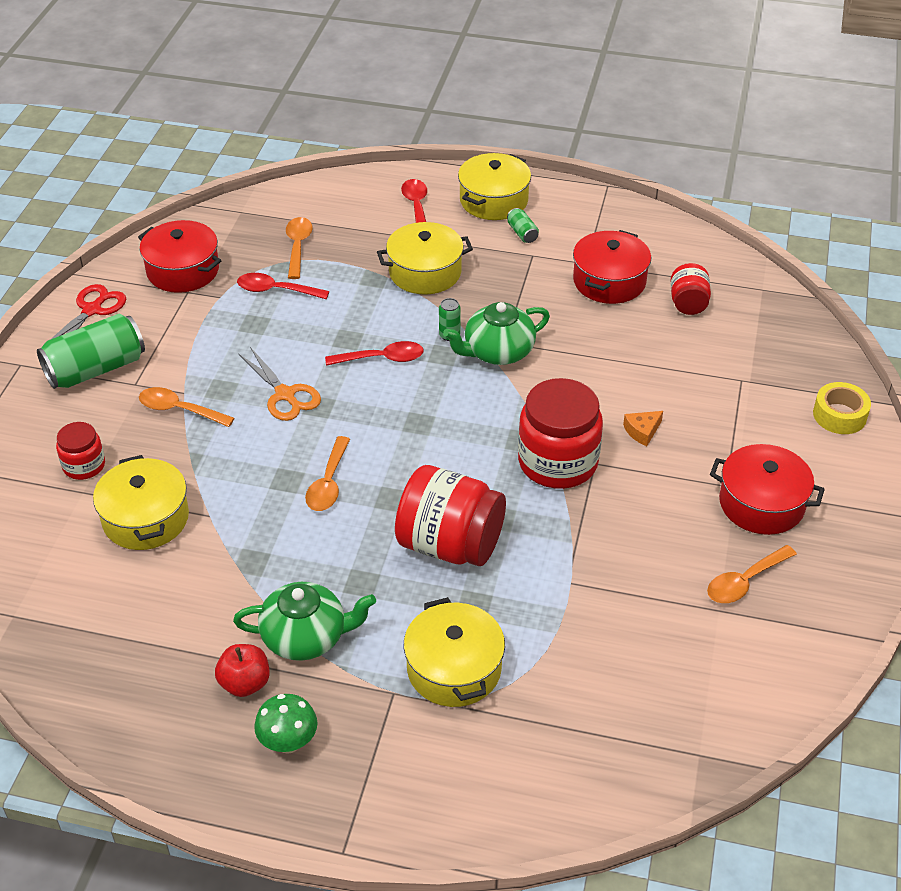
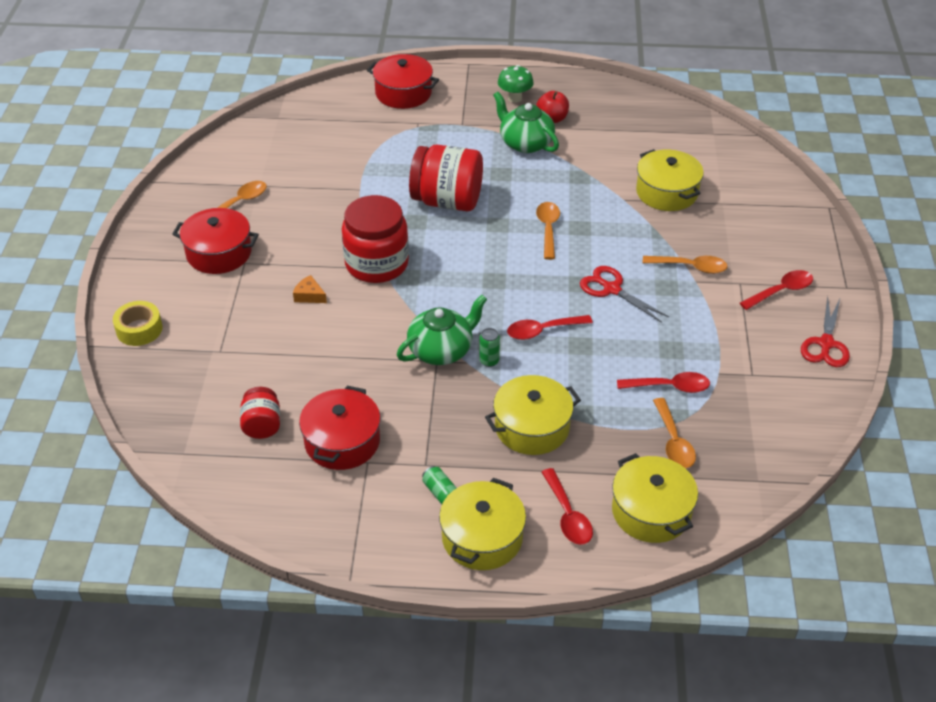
camera: 170 degrees right, 0 degrees up
green can [37,313,145,389] -> red spoon [740,270,813,310]
red jar [56,422,105,480] -> none
red pot [138,220,222,293] -> red pot moved to [367,54,439,109]
green teapot [233,582,376,661] -> green teapot turned 60 degrees clockwise [493,92,559,153]
orange scissors [239,347,321,421] -> red scissors [580,266,669,323]
yellow pot [404,597,505,707] -> yellow pot moved to [612,453,698,543]
orange cheese [623,411,663,446] -> orange cheese turned 105 degrees counterclockwise [293,275,327,303]

